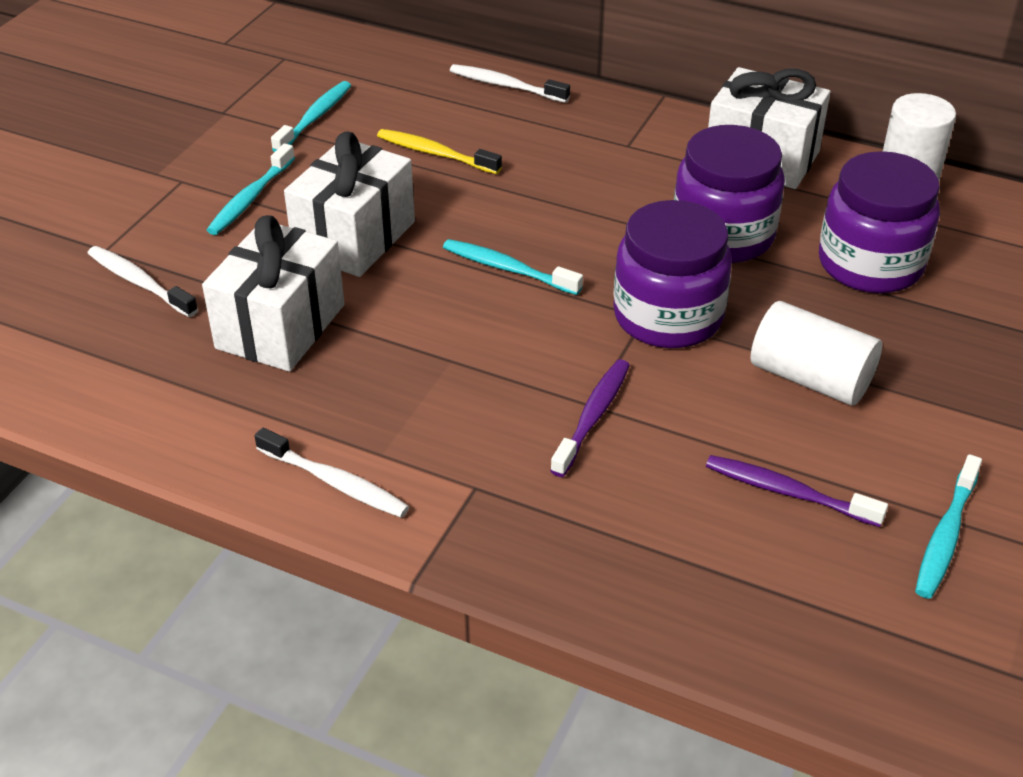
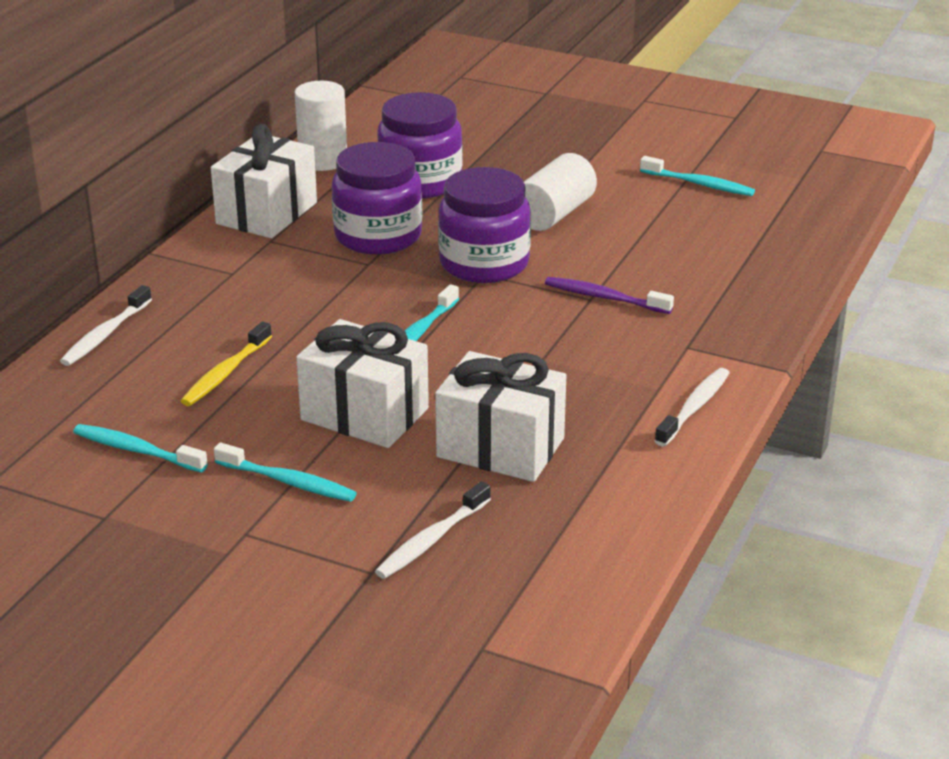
camera: 90 degrees left, 10 degrees down
purple toothbrush [706,455,888,527] -> none

